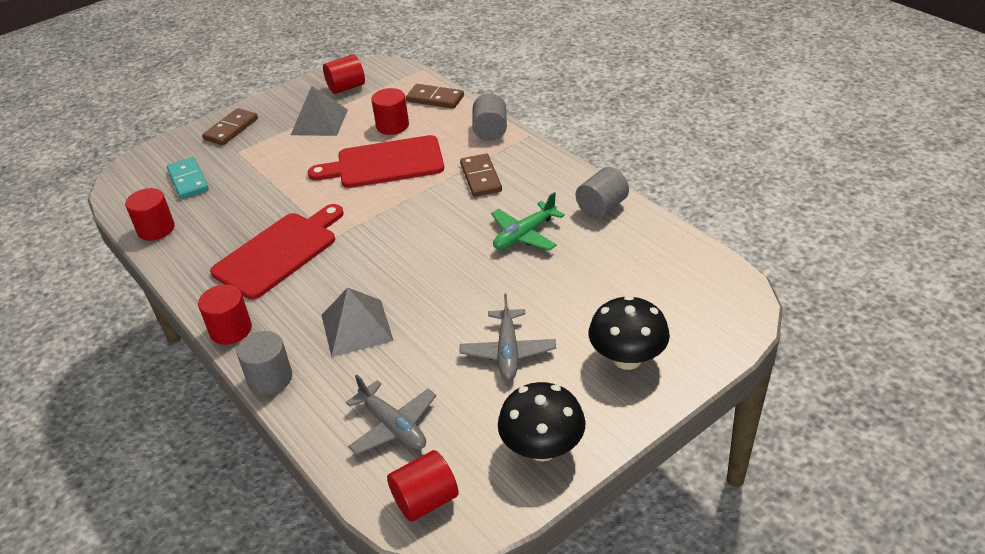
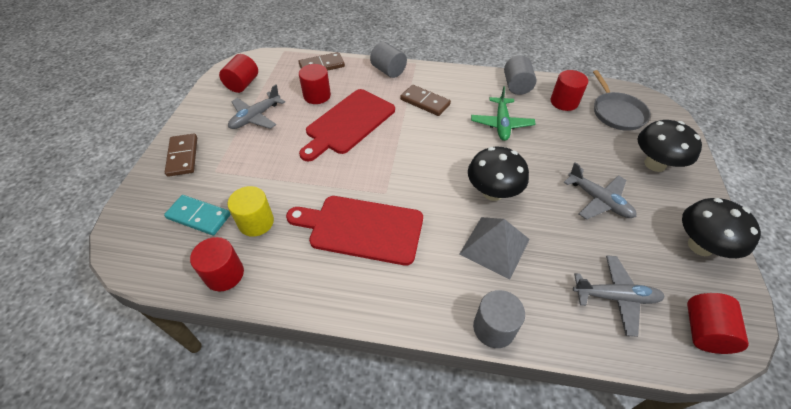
camera: 45 degrees left, 10 degrees up
red cylinder [198,284,252,345] -> red cylinder moved to [550,70,588,111]
red cutting board [210,204,344,300] -> red cutting board turned 75 degrees counterclockwise [286,196,423,266]
grey pyramid [291,86,348,136] -> grey plane [228,85,285,129]
none -> yellow cylinder [227,186,274,237]
none -> black mushroom [468,147,529,201]
none -> grey pan [593,70,651,131]

